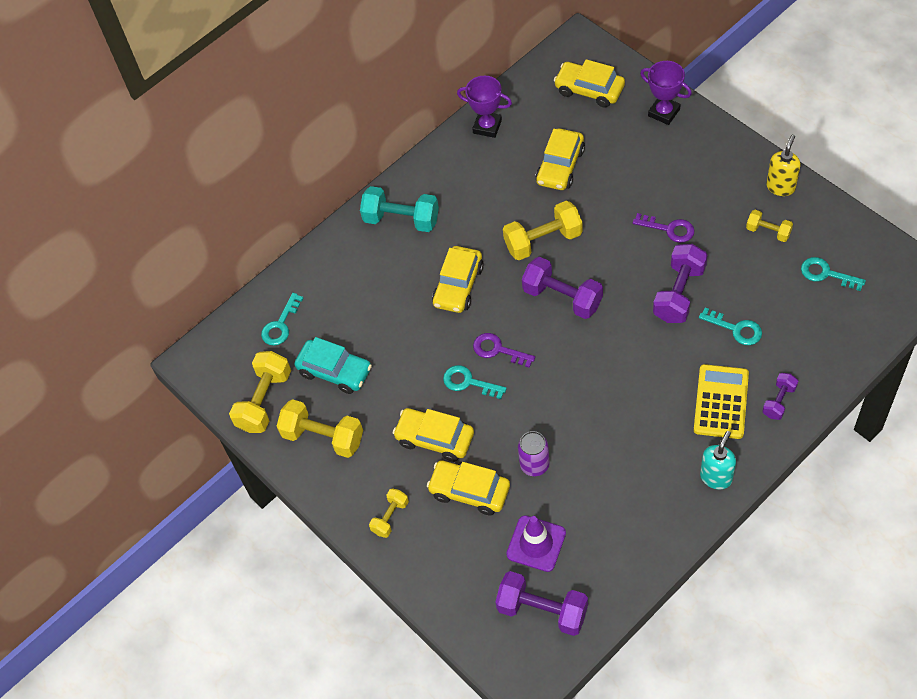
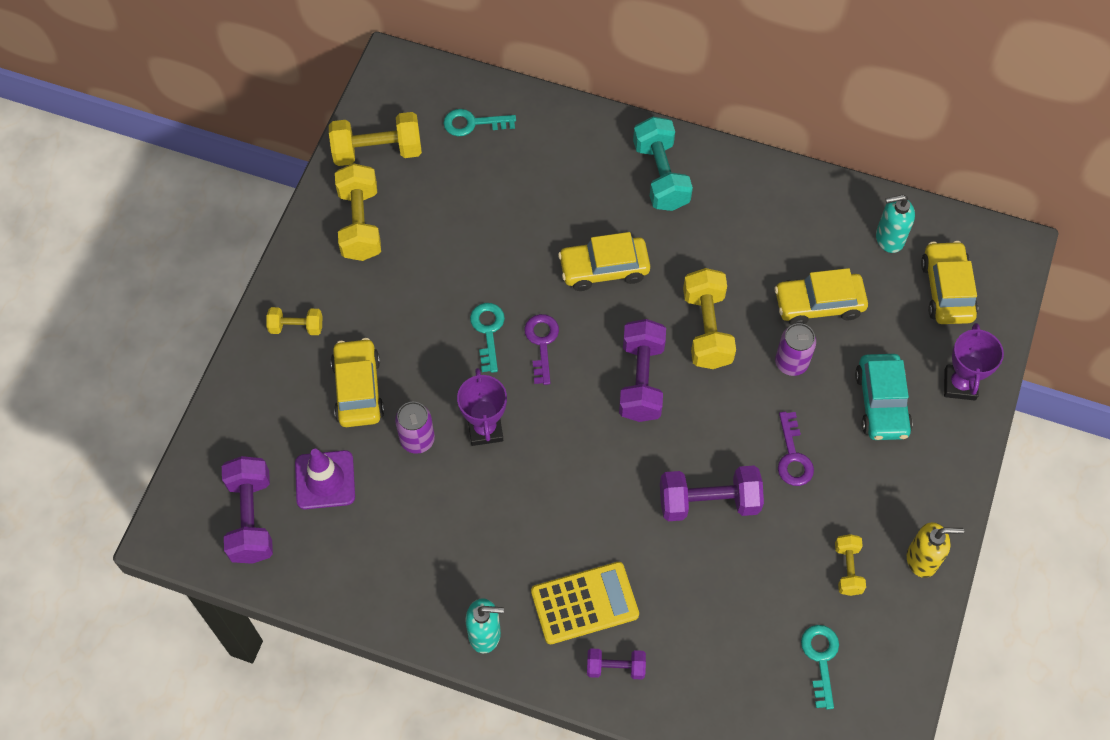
camera: 55 degrees right, 5 degrees up
turquoise car [294,337,372,394] -> turquoise car moved to [855,354,913,440]
yellow car [393,408,474,462] -> none
purple trophy [457,76,512,138] -> purple trophy moved to [457,368,507,446]
yellow dumbbell [503,201,583,260] -> yellow dumbbell turned 45 degrees clockwise [683,268,736,369]
turquoise key [699,307,762,345] -> none
none -> purple can [775,323,816,376]
none -> turquoise soap dispenser [876,195,915,253]

